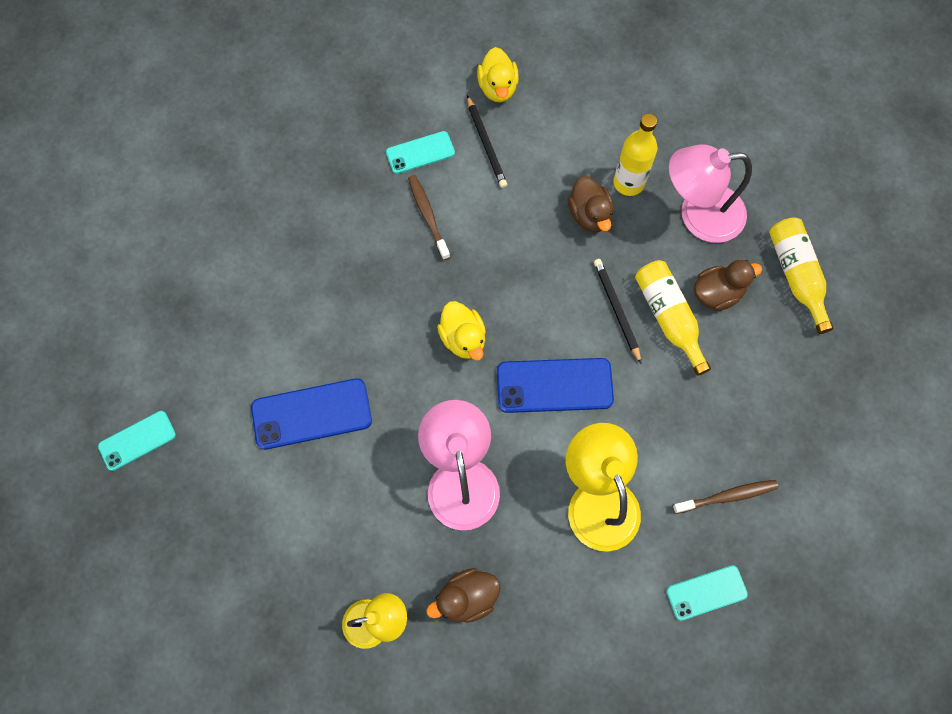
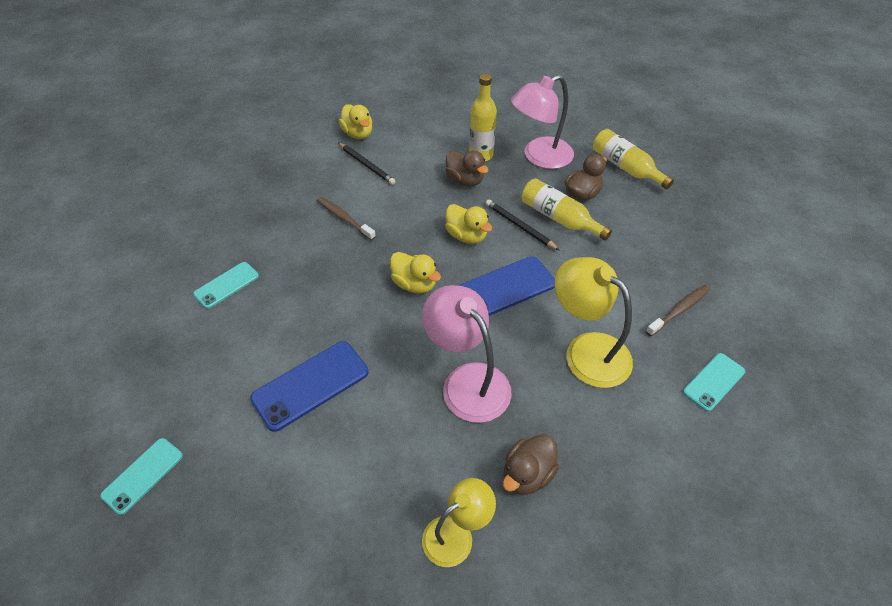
camera: 25 degrees left, 20 degrees down
turquoise phone [386,131,455,174] -> turquoise phone moved to [193,262,259,309]
none -> yellow duck [445,204,492,244]

